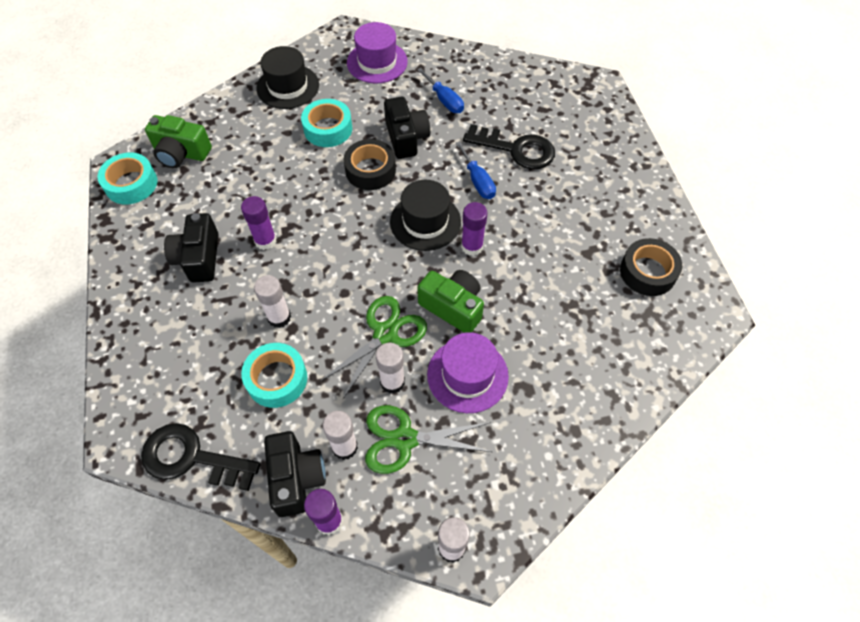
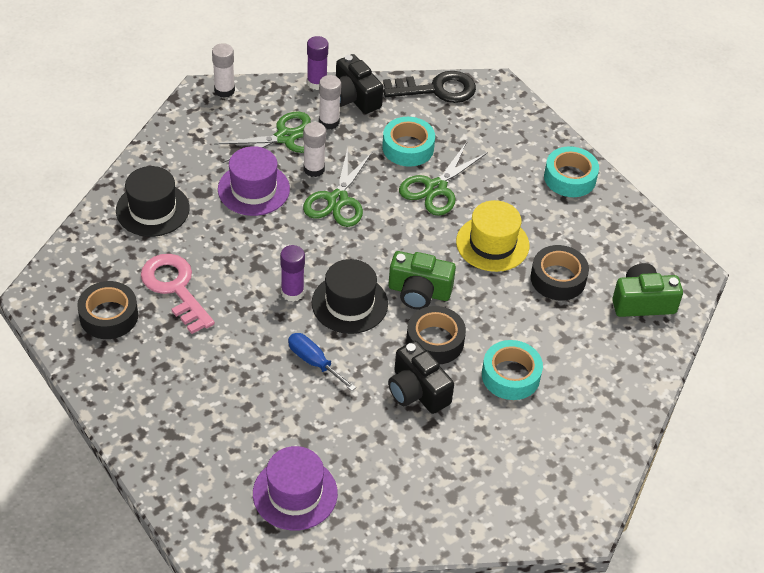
camera: 155 degrees right, 10 degrees down
turquoise tape [98,153,157,204] -> turquoise tape moved to [544,146,599,197]
black camera [164,213,218,283] -> none
purple glue stick [241,196,277,250] -> yellow hat [456,200,529,272]
white glue stick [254,275,291,328] -> green scissors [399,142,488,216]
black hat [256,46,319,109] -> black hat moved to [116,166,190,237]
purple hat [347,22,408,83] -> purple hat moved to [253,446,338,531]
blue screwdriver [417,68,464,113] -> none
green camera [417,270,484,333] -> green camera moved to [389,251,456,310]
black key [463,124,555,169] -> none
none -> pink key [141,254,215,334]
none -> black tape [531,245,589,300]

